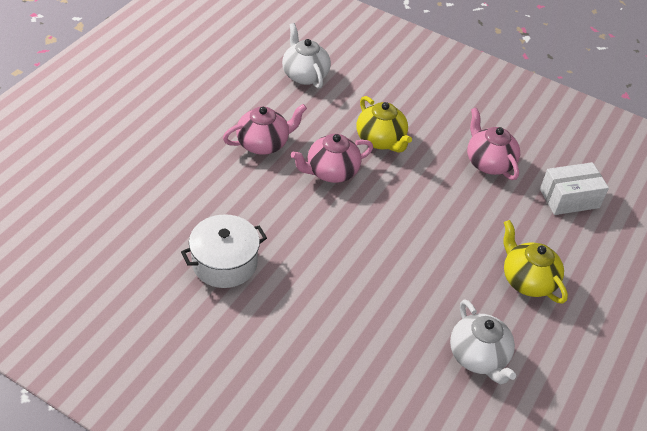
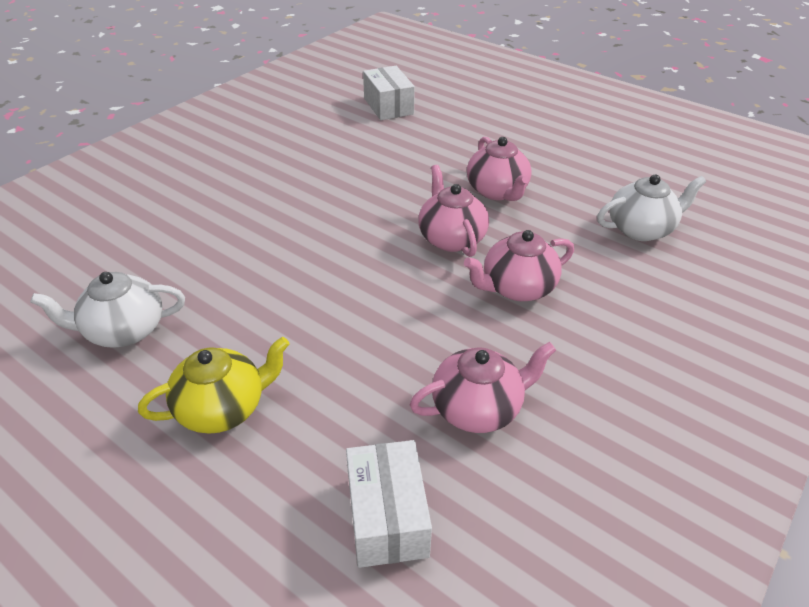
camera: 100 degrees right, 5 degrees down
white pot [181,214,267,288] -> none
yellow teapot [357,96,412,153] -> pink teapot [464,230,574,301]
none -> white box [363,66,415,120]

